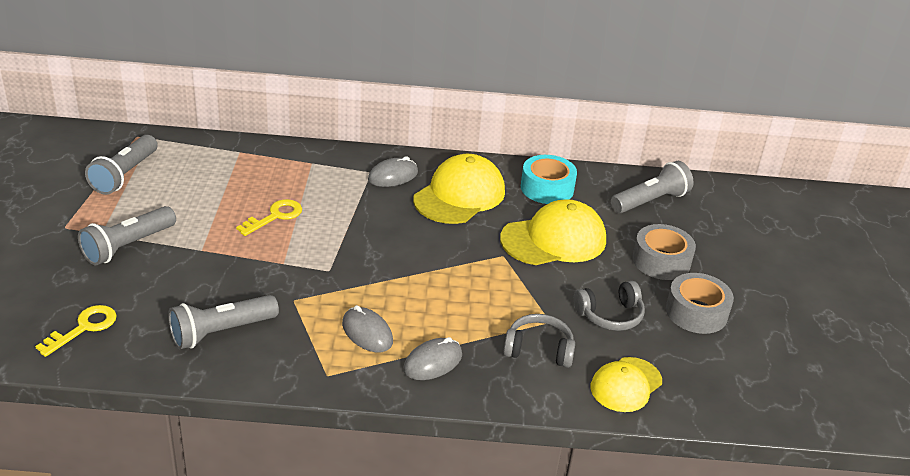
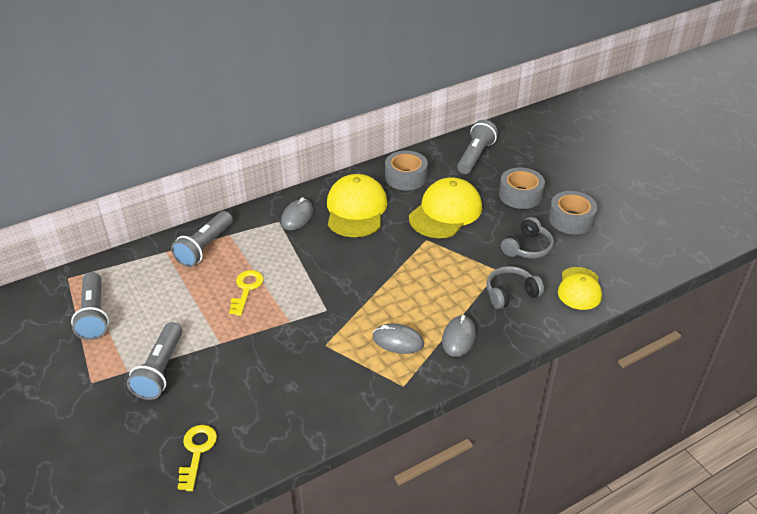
camera: 30 degrees left, 5 degrees up
grey flashlight [168,295,279,349] -> grey flashlight moved to [171,211,233,267]
turquoise tape [521,155,577,204] -> grey tape [385,151,428,190]

